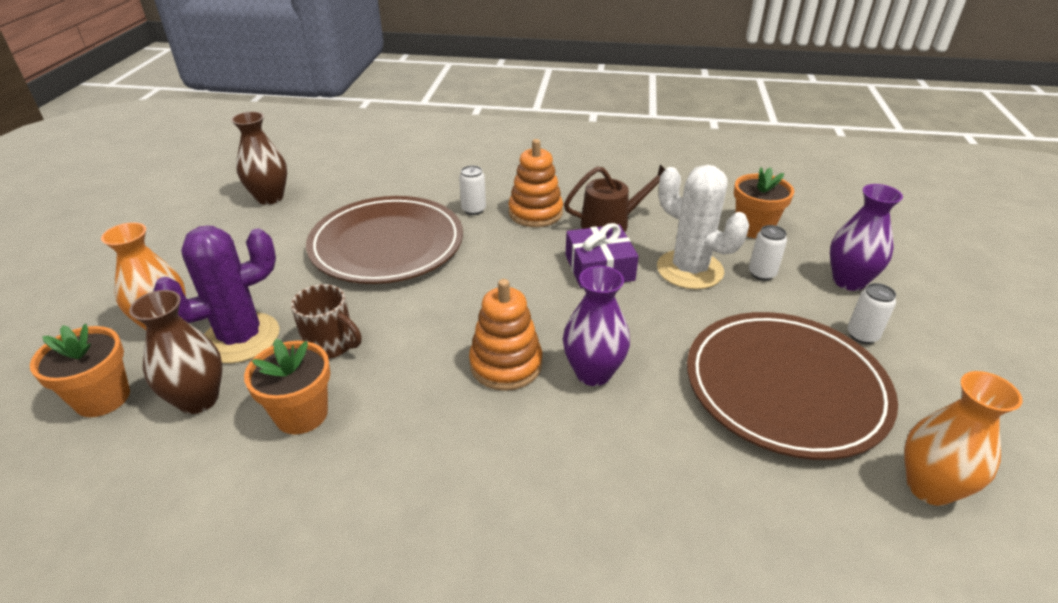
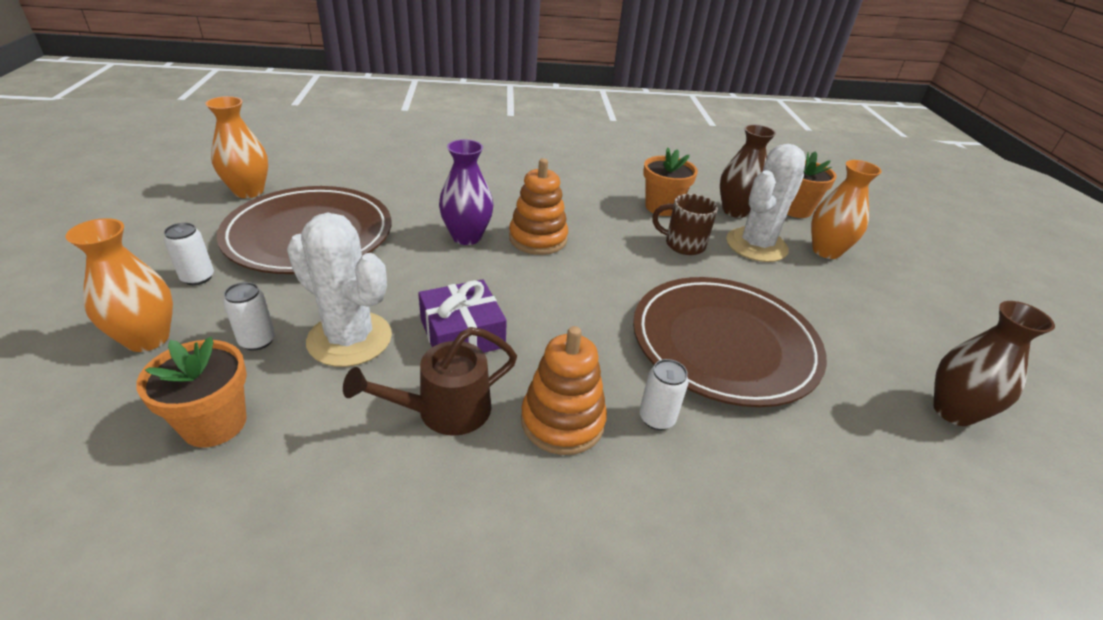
camera: 165 degrees right, 0 degrees up
purple cactus [153,226,280,364] -> white cactus [726,144,806,262]
purple vase [830,184,903,291] -> orange vase [66,218,173,352]

